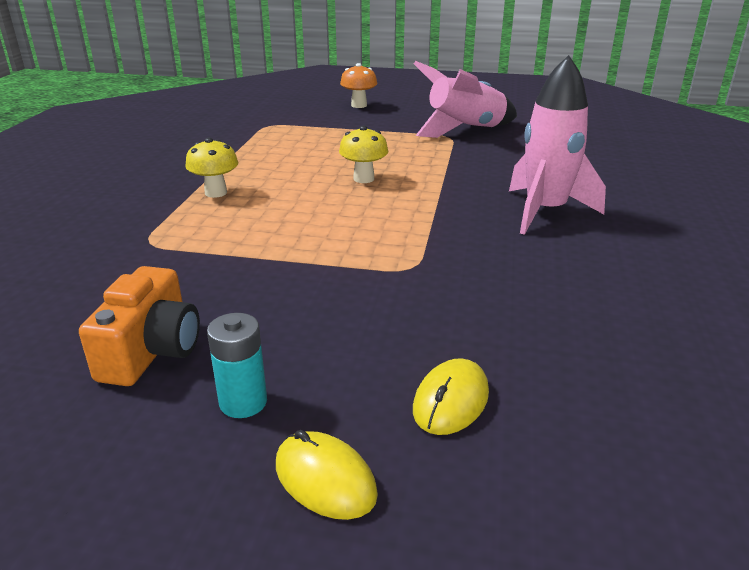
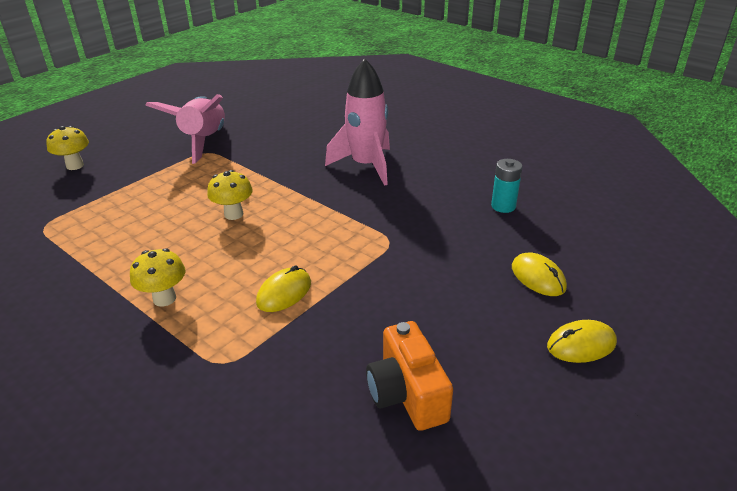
camera: 60 degrees left, 5 degrees up
orange camera [79,266,200,386] -> orange camera turned 150 degrees counterclockwise [366,321,453,431]
turquoise battery [207,313,267,418] -> turquoise battery moved to [491,159,522,213]
orange mushroom [340,63,377,108] -> yellow mushroom [46,126,89,170]
none -> yellow mouse [256,265,311,312]

